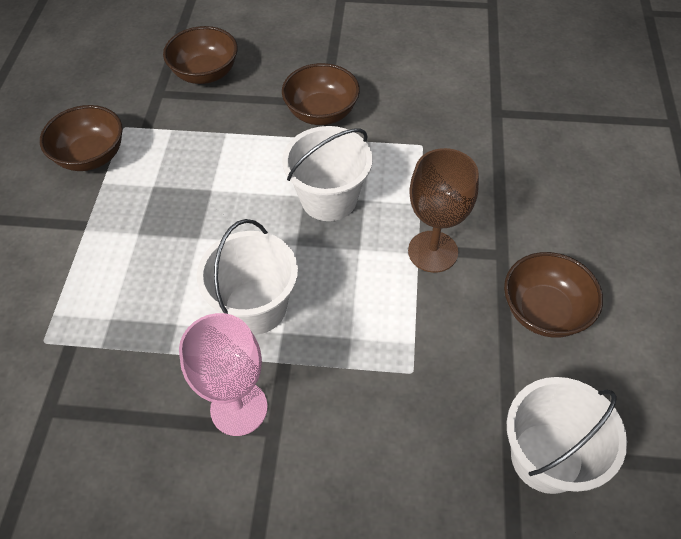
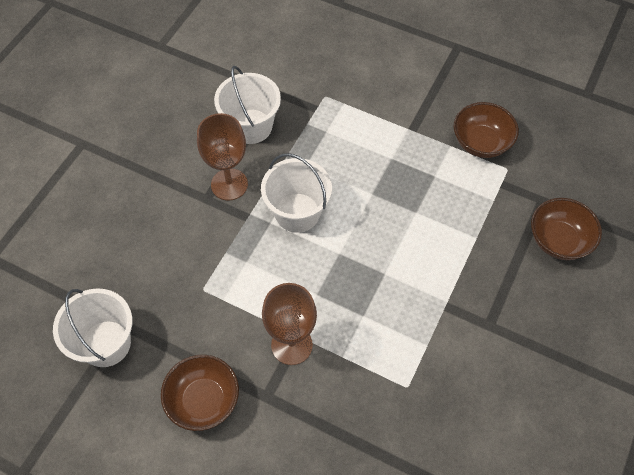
camera: 110 degrees right, 5 degrees up
pink goblet [179,313,268,436] -> brown goblet [197,113,248,201]
brown bowl [282,63,360,125] -> none
white bucket [282,126,373,221] -> white bucket moved to [214,66,281,144]

